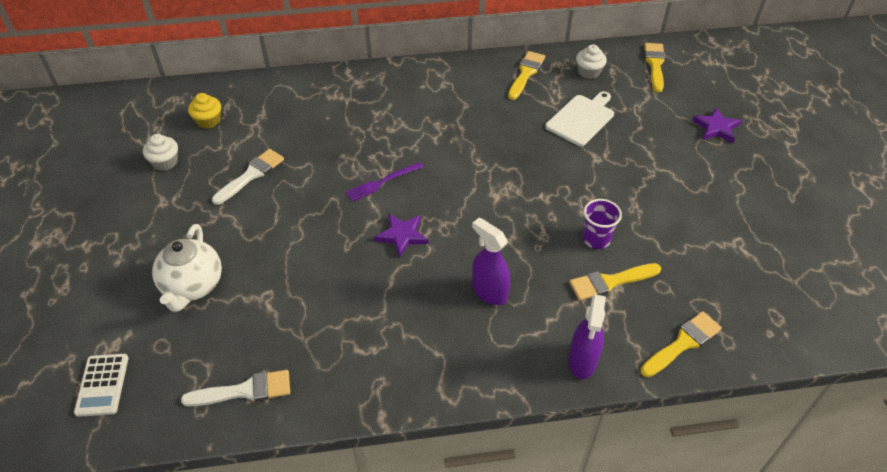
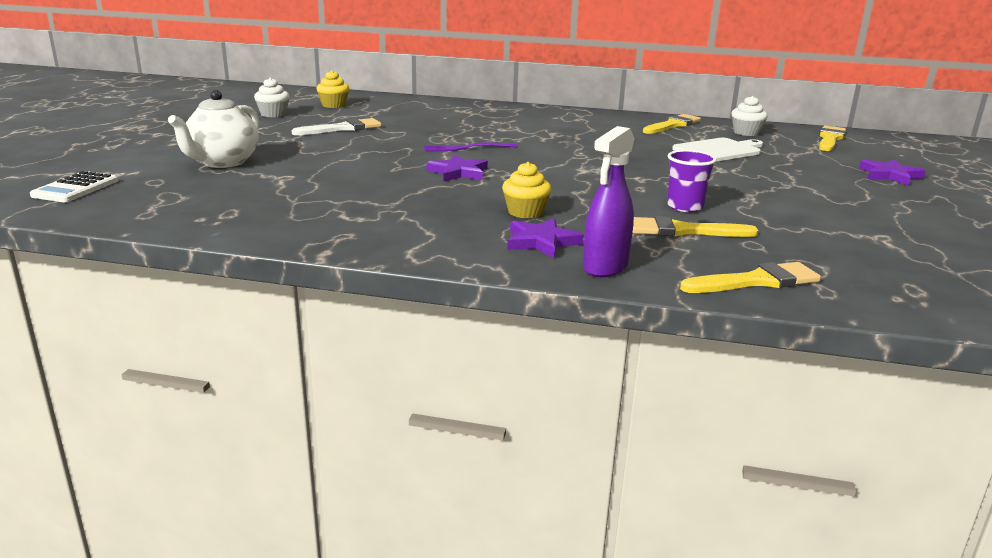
camera: 20 degrees right, 25 degrees down
white brush [181,370,290,407] -> none
purple spray bottle [472,217,510,305] -> yellow cupcake [502,162,552,219]
none -> purple star [507,218,584,258]

